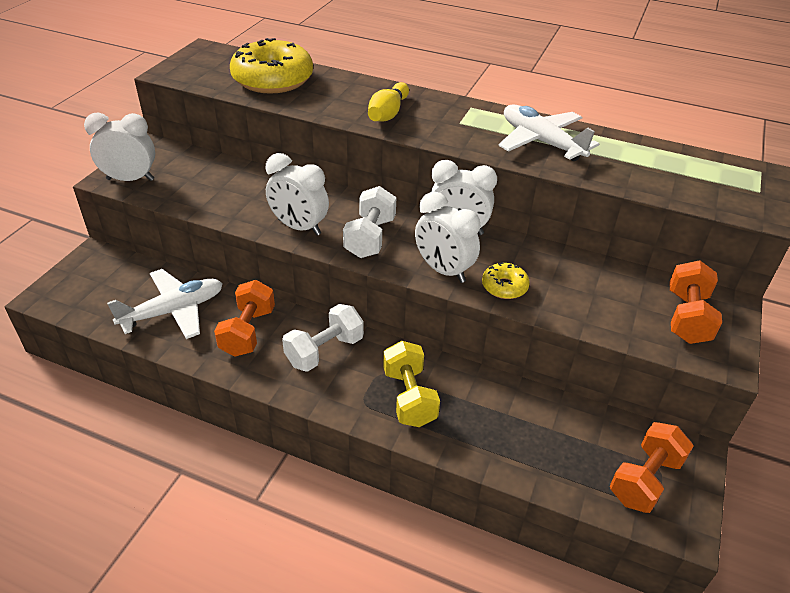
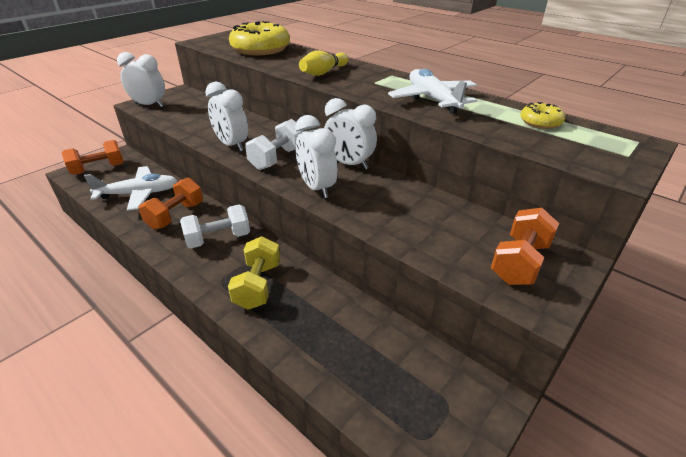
camera: 20 degrees right, 5 degrees down
yellow donut [482,262,530,299] -> yellow donut moved to [520,102,565,129]
orange dumbbell [610,422,694,513] -> orange dumbbell moved to [62,140,124,175]

